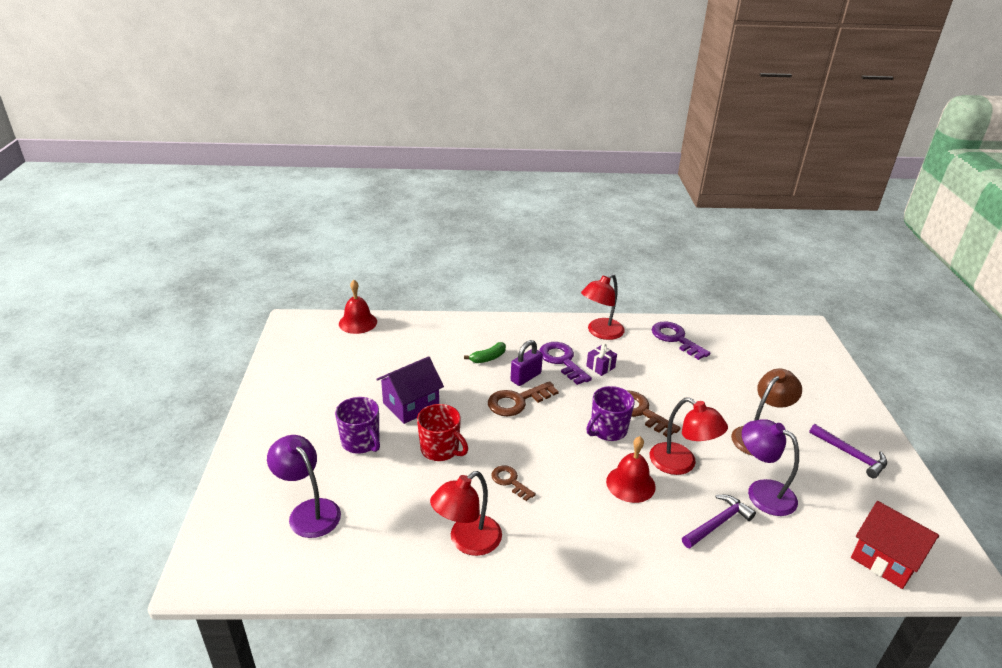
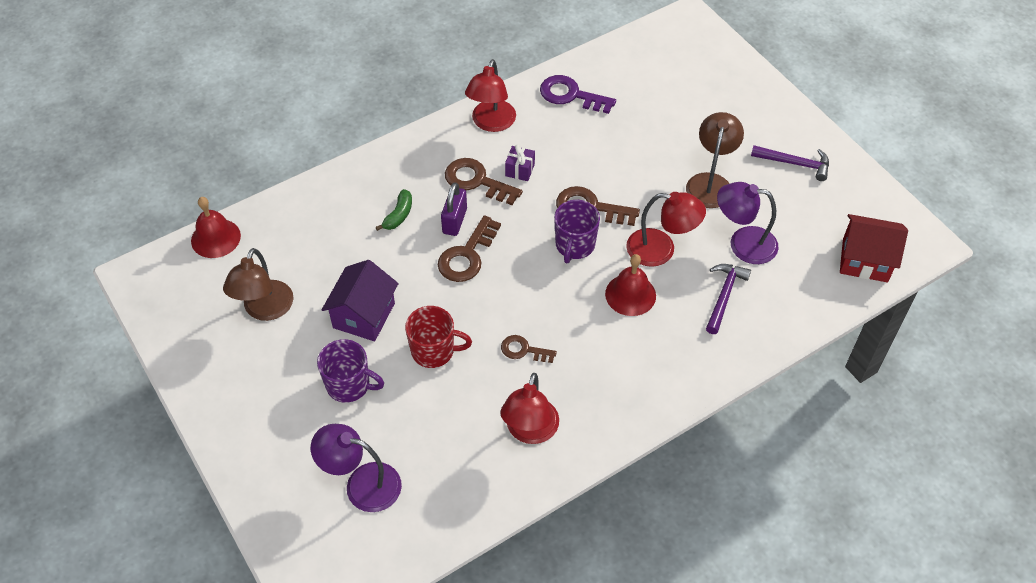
camera: 30 degrees left, 20 degrees up
purple key [539,342,592,385] -> brown key [445,158,523,205]
none -> brown lamp [223,248,294,321]

